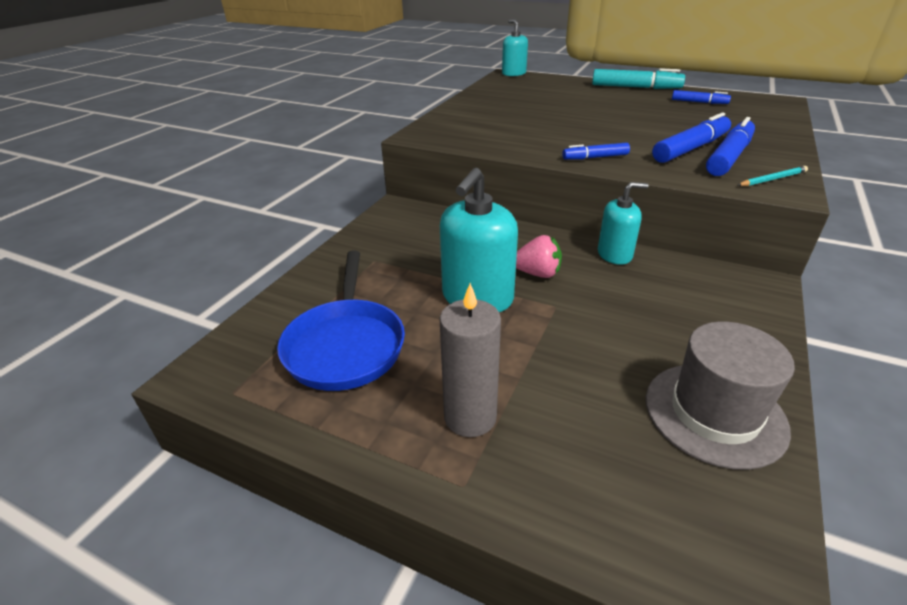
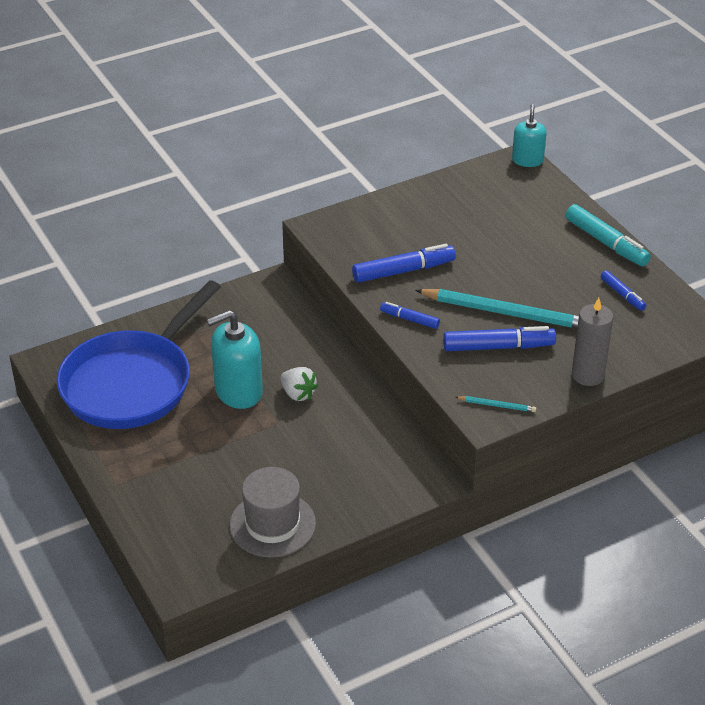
camera: 35 degrees right, 5 degrees up
blue pan [277,250,405,391] -> blue pan [57,280,221,429], size x1.55
grey candle [439,283,501,437] -> grey candle moved to [572,298,613,386]
pink strawberry [516,235,562,278] -> white strawberry [280,367,318,401]
turquoise soap dispenser [598,182,648,265] -> none
blue marker [706,117,755,176] -> blue marker moved to [352,244,456,283]
none -> turquoise pencil [415,289,579,329]

